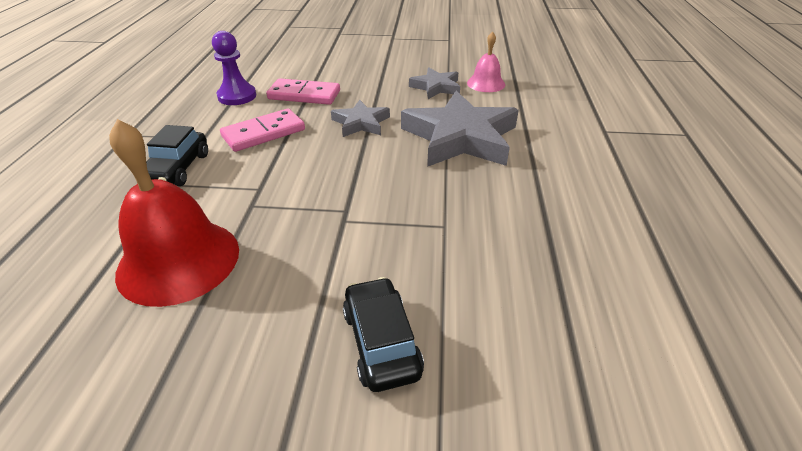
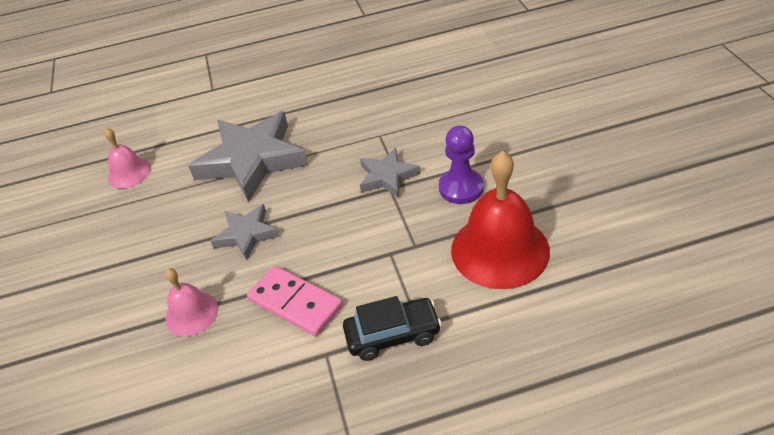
camera: 105 degrees left, 5 degrees up
purple pawn [212,31,256,105] -> purple pawn moved to [439,125,484,204]
pink domino [266,78,340,105] -> pink bell [165,268,218,337]
black car [343,277,424,392] -> none
grey star [409,68,460,99] -> grey star moved to [360,148,420,198]

